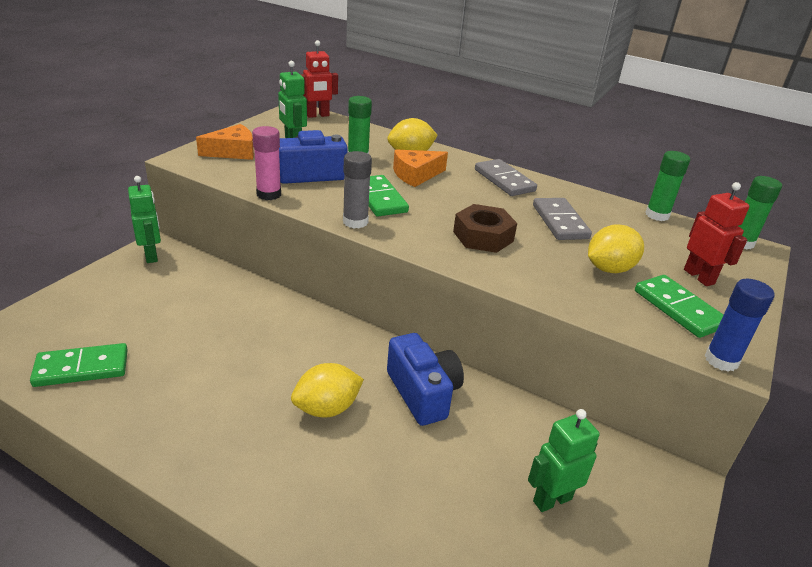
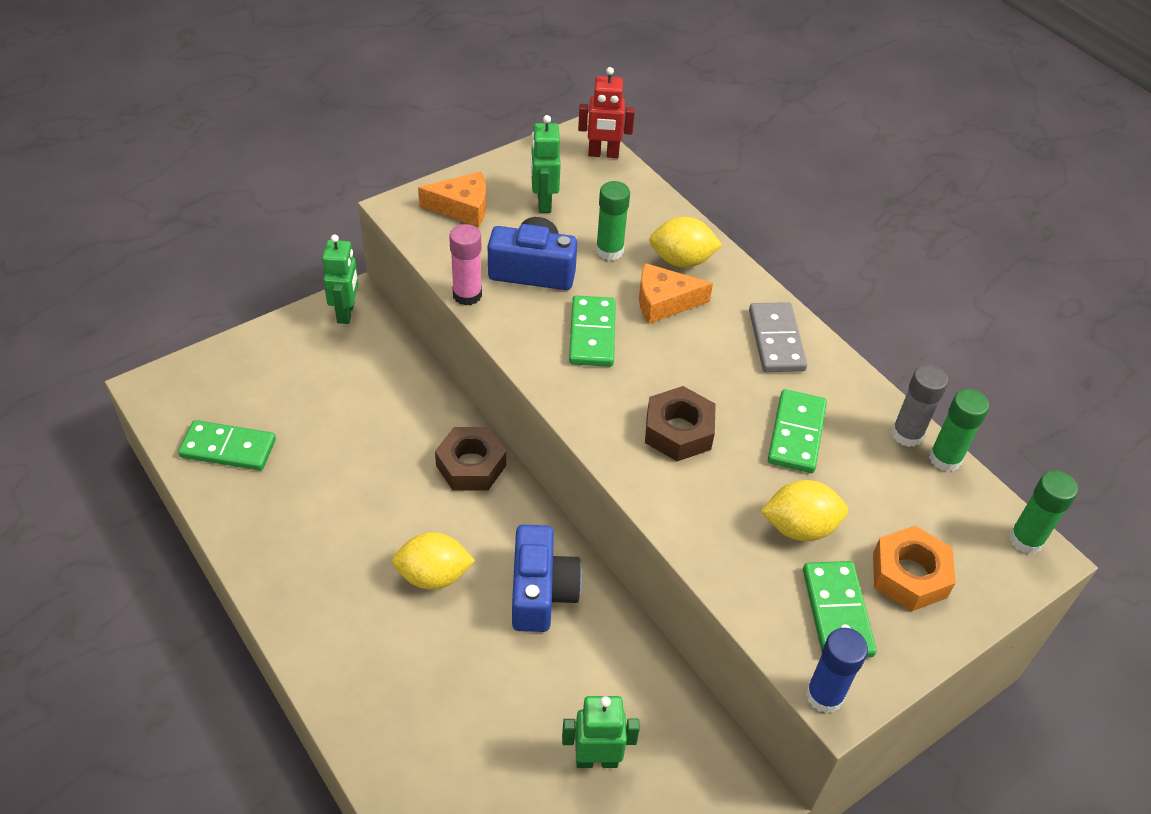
camera: 25 degrees right, 15 degrees up
grey glue stick [343,151,372,228] -> grey glue stick moved to [891,364,948,447]
grey domino [533,198,592,240] -> green domino [768,389,827,473]
red robot [684,182,749,286] -> orange nut [873,526,956,611]
none -> brown nut [435,427,506,491]

